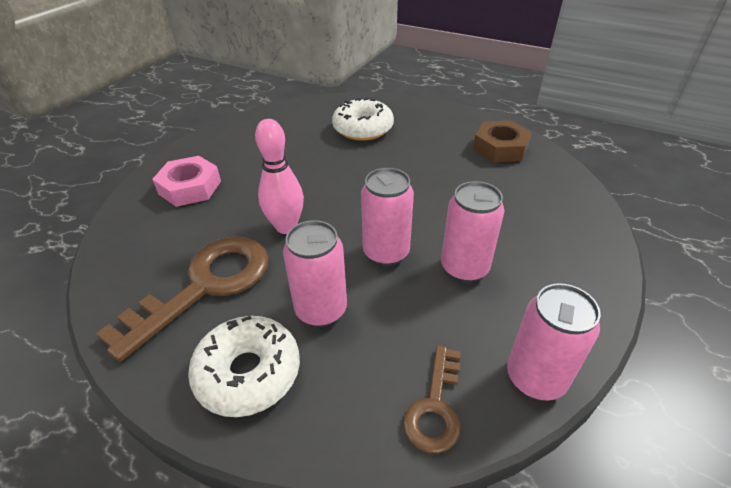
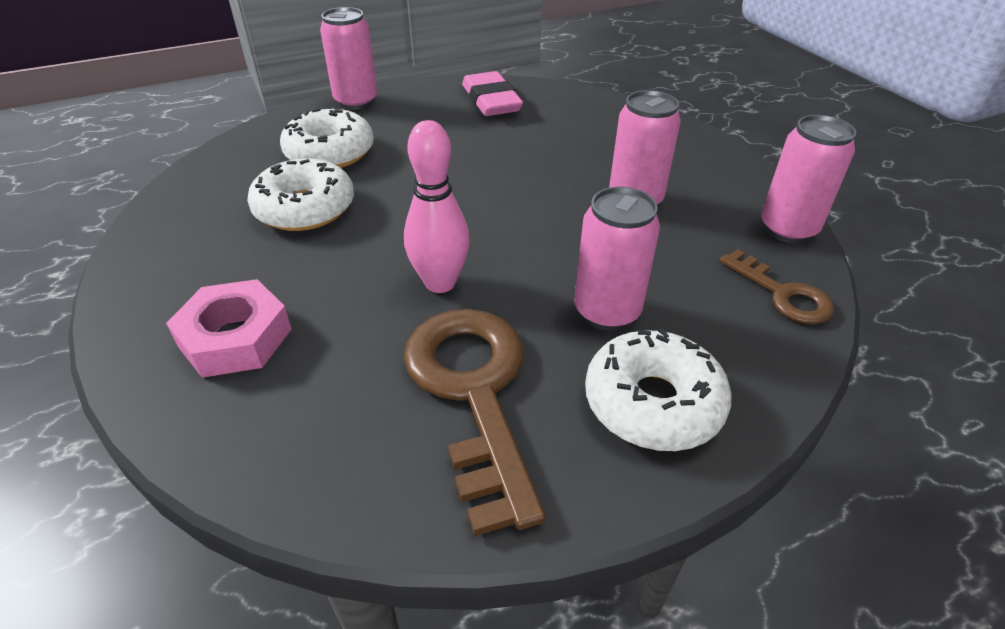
camera: 55 degrees left, 0 degrees up
pink can [361,168,414,266] -> pink can moved to [320,7,378,110]
brown nut [473,121,532,163] -> pink eraser [462,71,523,116]
none -> white donut [247,158,354,231]

